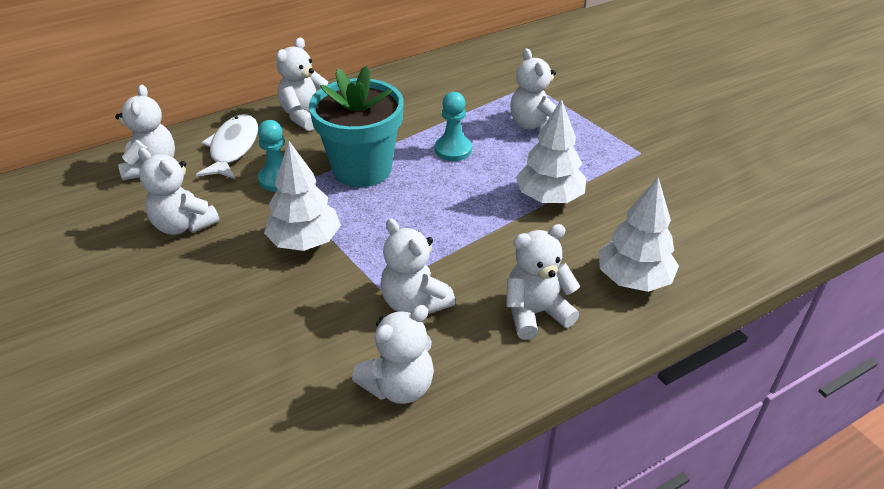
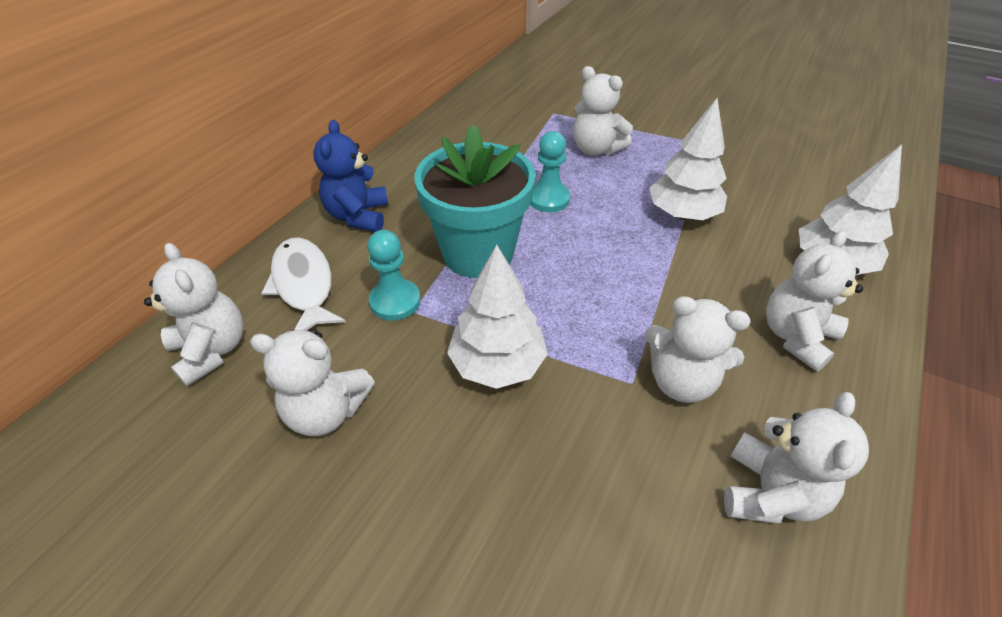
camera: 30 degrees left, 5 degrees up
white teddy bear [276,37,328,131] -> blue teddy bear [313,120,388,232]

